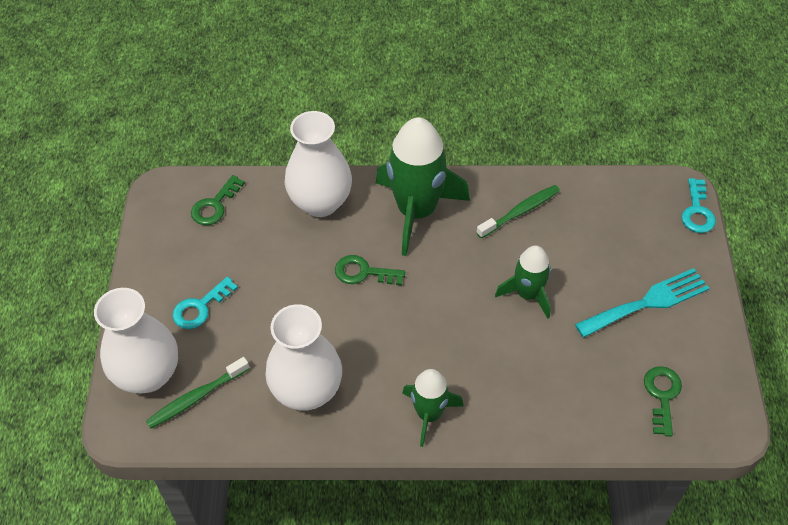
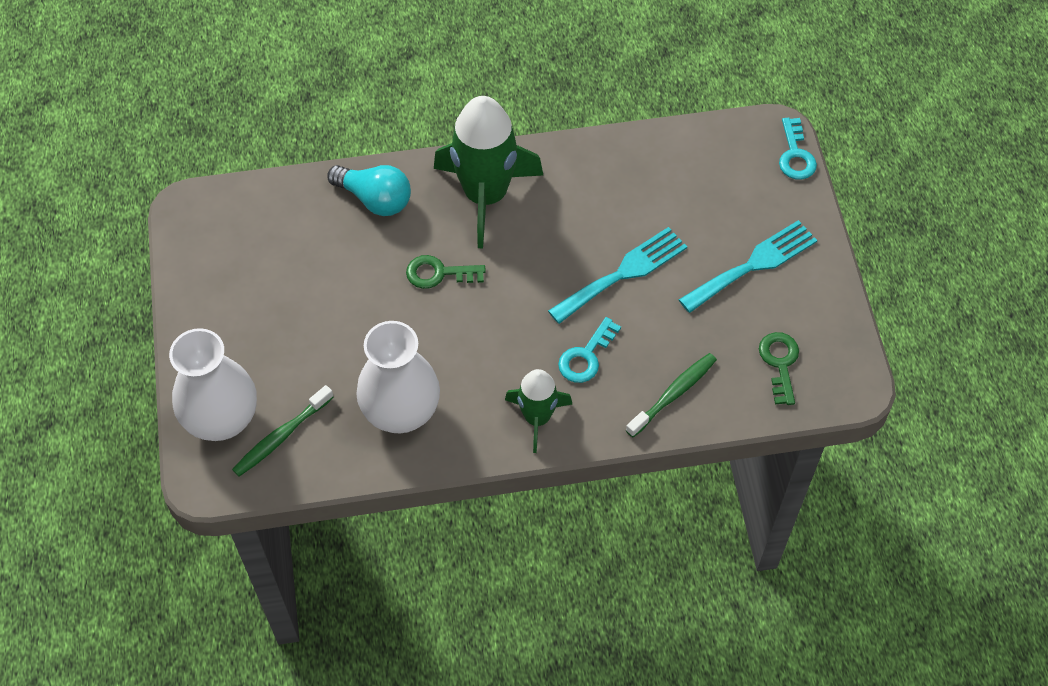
camera: 10 degrees left, 5 degrees up
turquoise key [173,277,238,329] -> turquoise key moved to [558,317,621,383]
green key [191,175,245,225] -> none
white vase [285,111,352,217] -> turquoise light bulb [327,165,411,216]
green toothbrush [476,185,560,238] -> green toothbrush moved to [626,353,717,437]
green rocket [495,246,551,319] -> turquoise fork [548,227,687,324]

